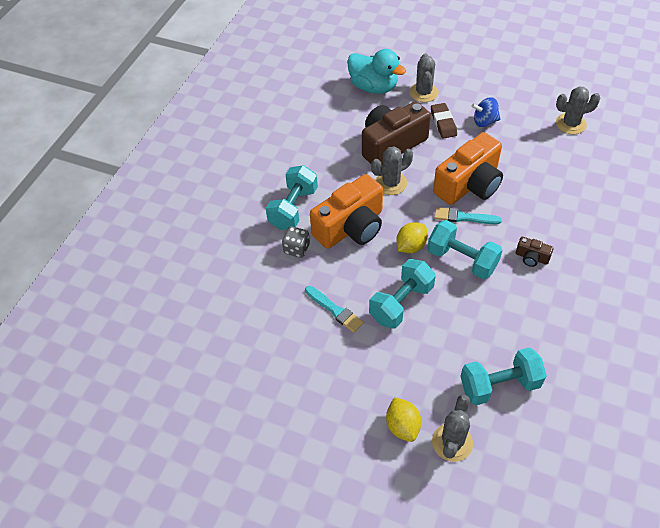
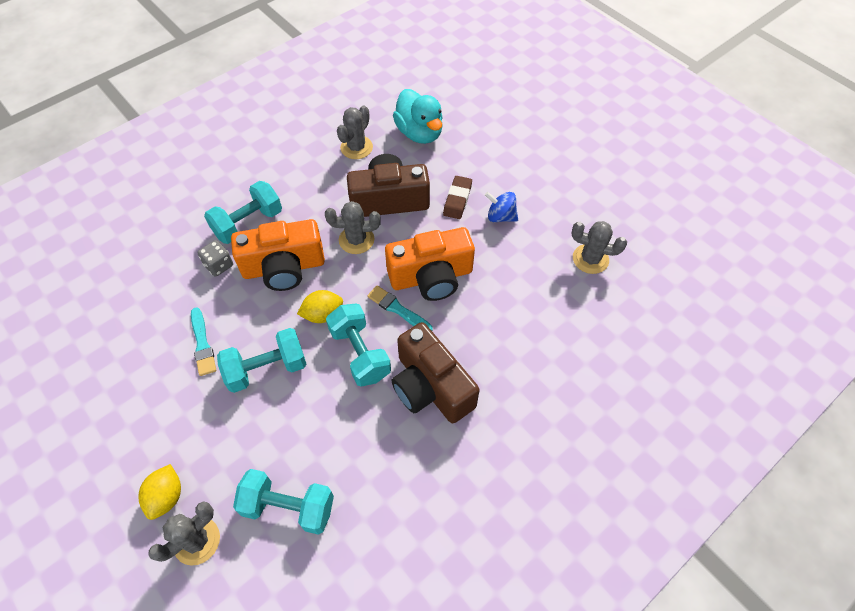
camera: 25 degrees right, 5 degrees up
grey cactus [409,53,439,102] -> grey cactus moved to [337,106,373,159]
brown camera [516,237,554,267] -> brown camera [392,322,480,423], size x2.33

